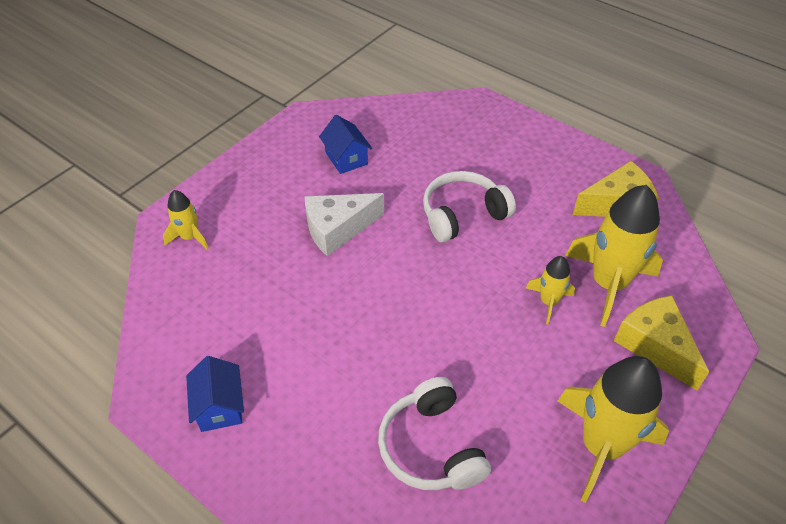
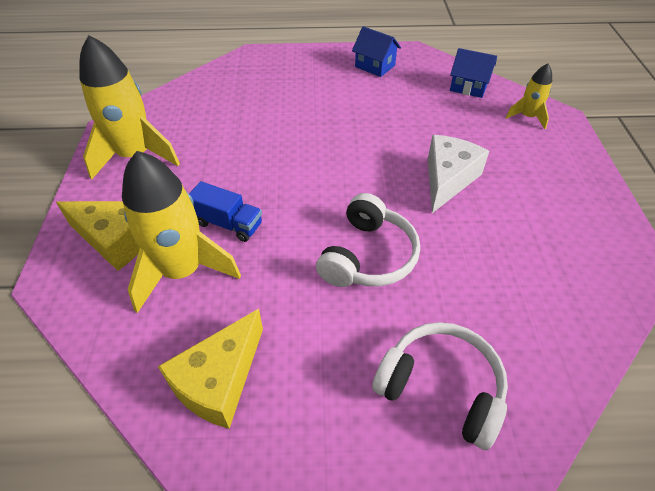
camera: 140 degrees right, 0 degrees up
blue house [319,115,372,174] -> blue house moved to [450,48,497,98]
white headphones [378,377,491,490] -> white headphones moved to [372,322,508,450]
yellow rocket [526,256,575,324] -> blue truck [189,181,262,242]

